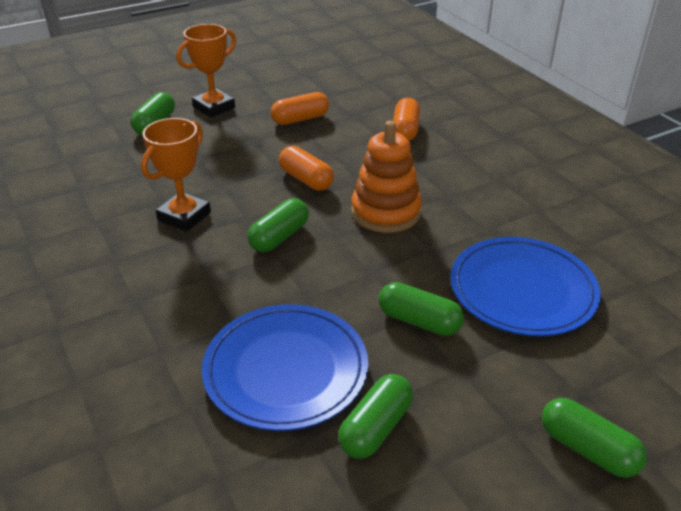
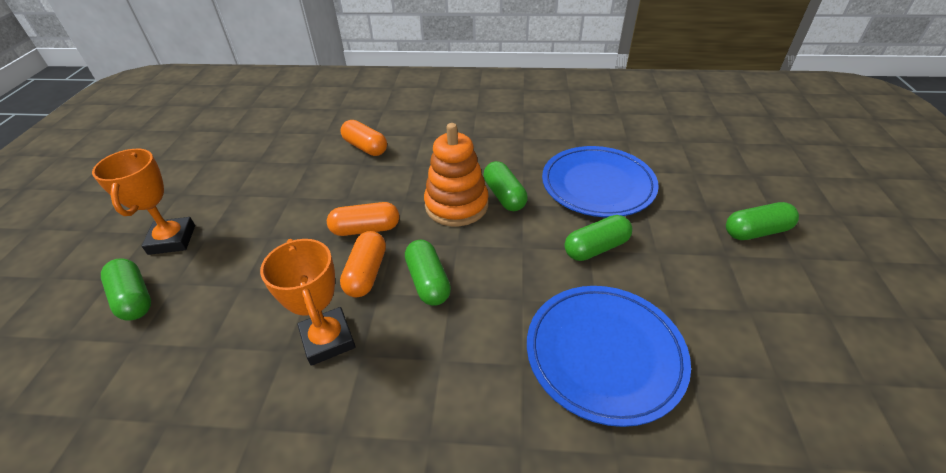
camera: 55 degrees left, 5 degrees up
orange capsule [271,92,329,125] -> orange capsule moved to [340,231,386,297]
green capsule [338,374,413,459] -> green capsule moved to [483,161,528,211]

